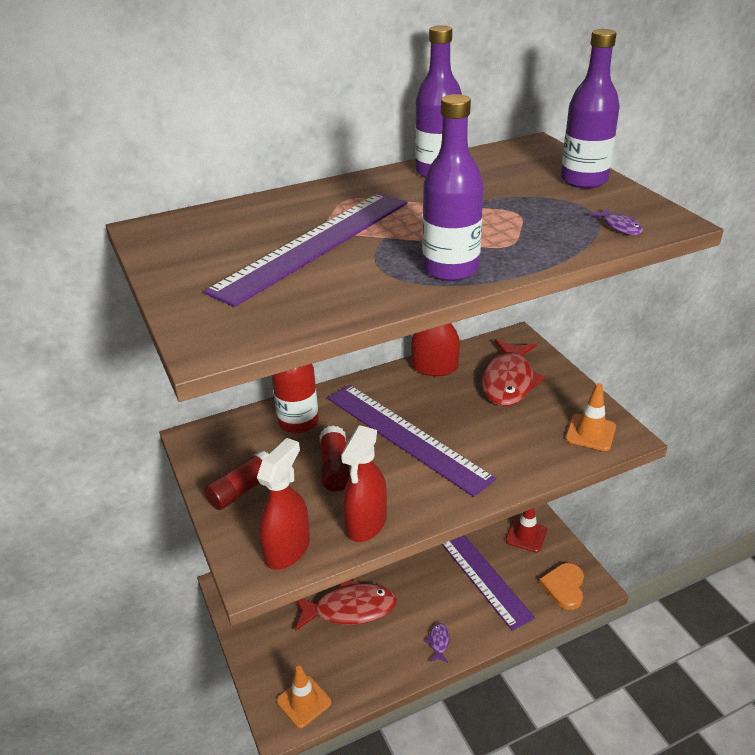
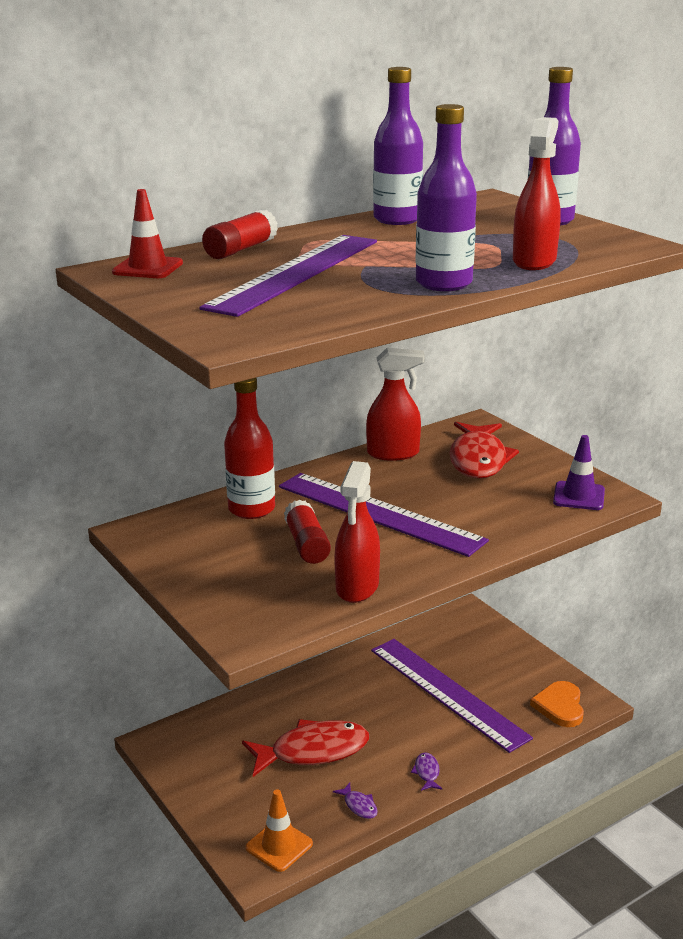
camera: 10 degrees left, 10 degrees down
red glue stick [204,450,269,510] -> red glue stick moved to [202,209,278,259]
red spray bottle [257,438,310,570] -> red spray bottle moved to [513,117,561,270]
red traffic cone [506,508,547,553] -> red traffic cone moved to [112,189,183,278]
orange traffic cone [565,383,616,451] -> purple traffic cone [553,435,605,510]
purple fish [589,208,643,235] -> purple fish moved to [333,783,378,819]

